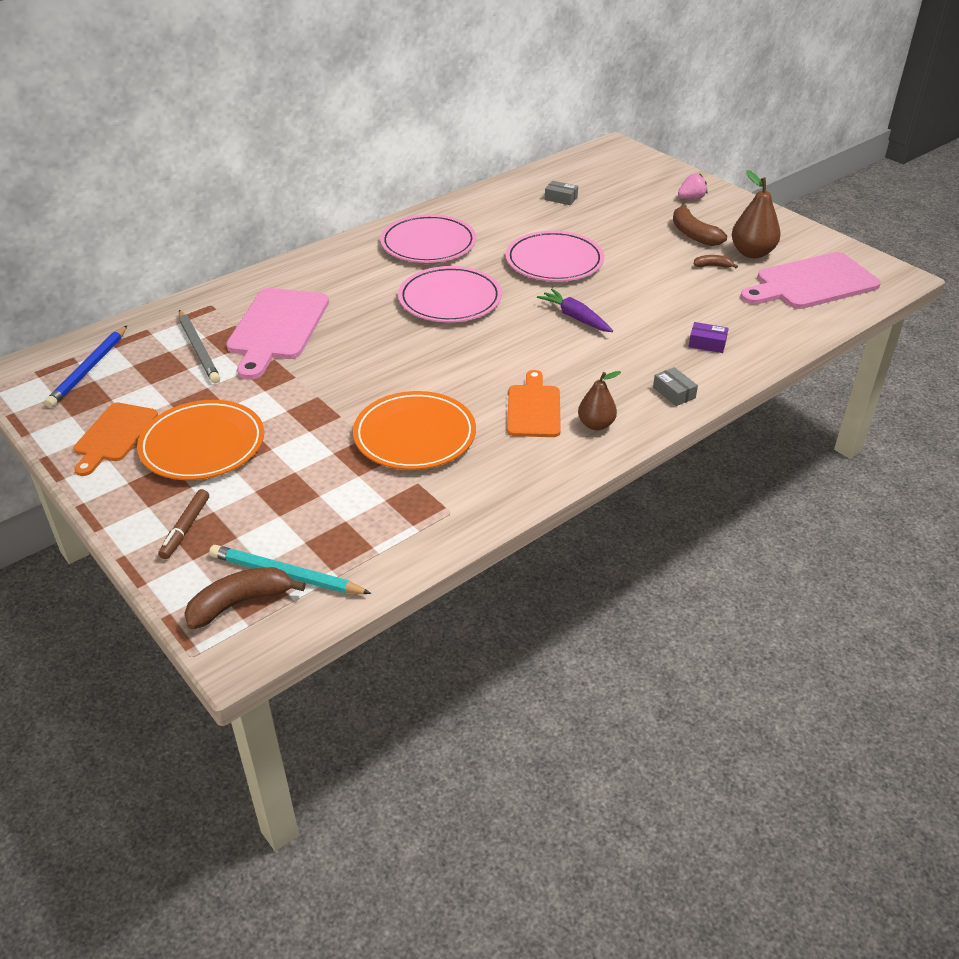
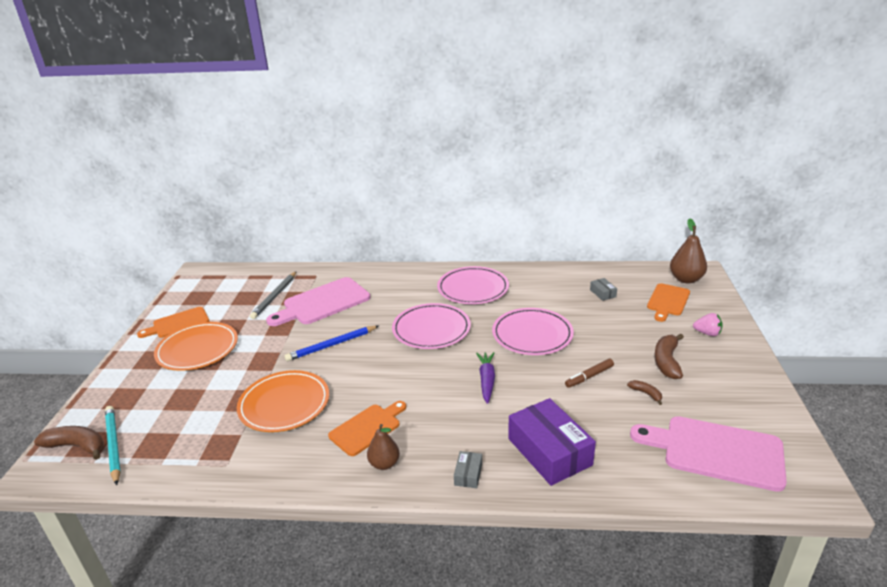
camera: 45 degrees right, 10 degrees down
blue pencil [44,326,127,408] -> blue pencil moved to [285,326,379,361]
brown marker [158,489,209,559] -> brown marker moved to [565,359,614,388]
purple box [688,322,729,353] -> purple box [508,398,596,486], size x2.30
brown pear [732,170,781,258] -> brown pear moved to [670,218,707,283]
none -> orange cutting board [647,283,690,322]

